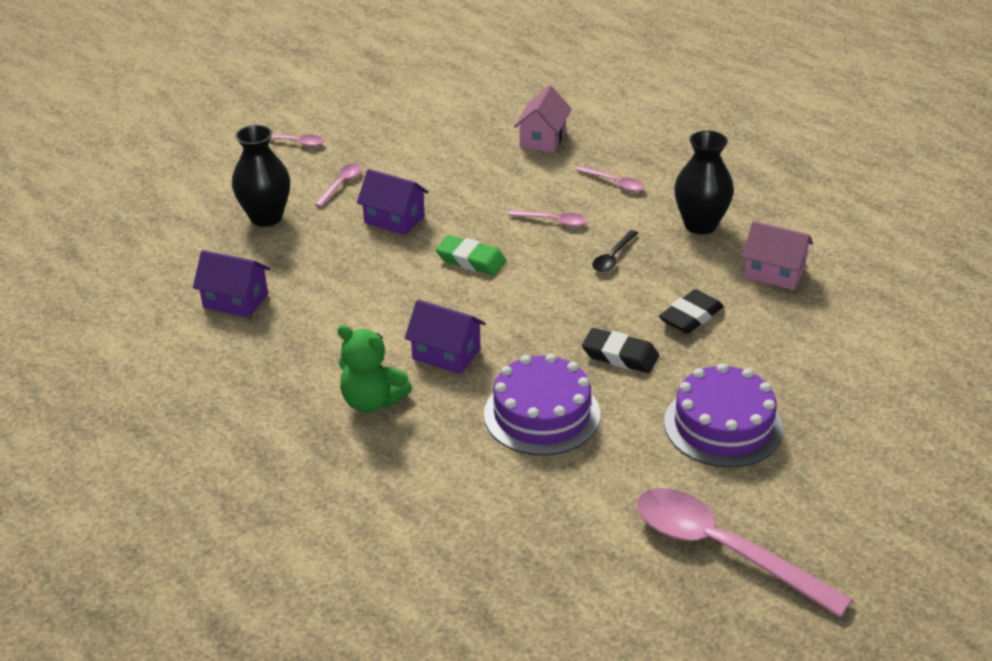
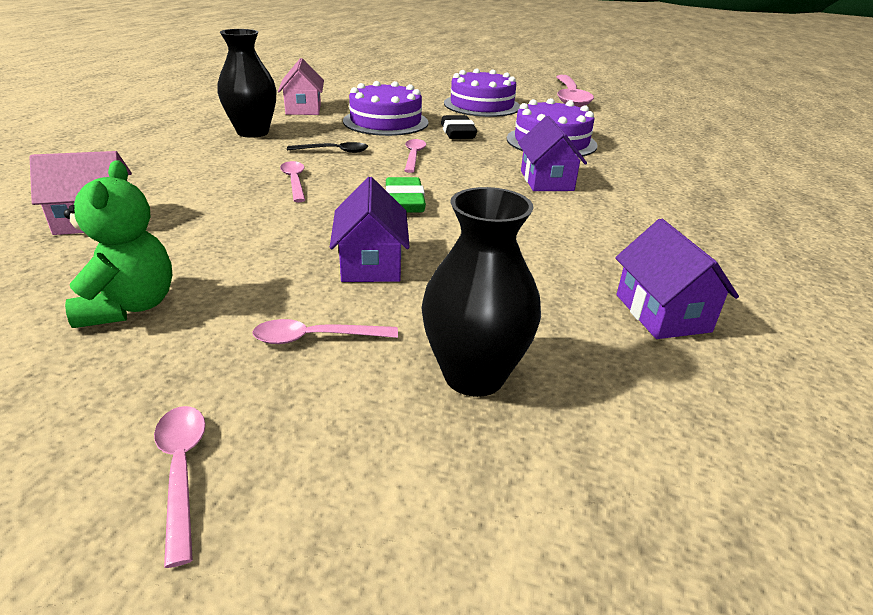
camera: 125 degrees left, 5 degrees down
green teddy bear [337,325,412,413] -> green teddy bear moved to [64,160,172,328]
pink spoon [576,166,644,192] -> pink spoon moved to [404,139,426,173]
black eraser [659,289,724,334] -> purple cake [343,81,429,136]

